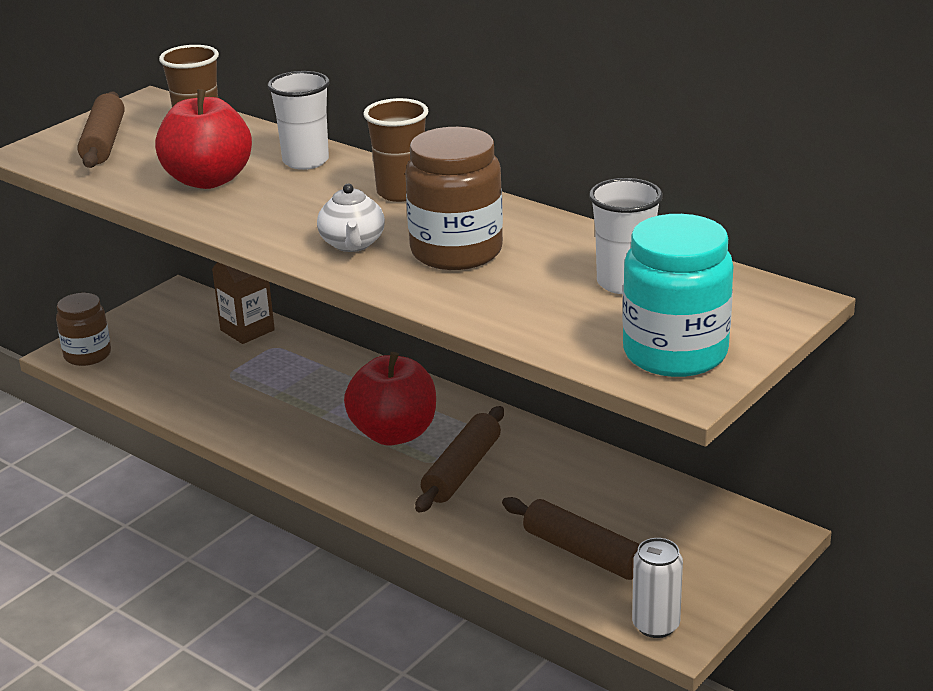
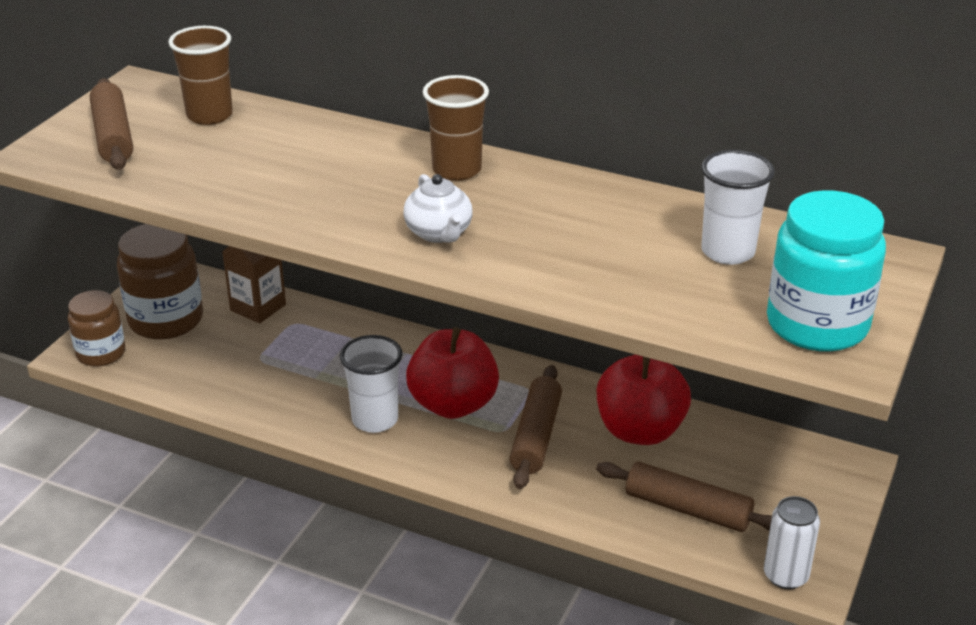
camera: 15 degrees left, 5 degrees up
red apple [155,89,252,189] -> red apple moved to [597,355,691,445]
white cup [267,71,330,170] -> white cup moved to [340,335,402,433]
brown jar [405,127,503,270] -> brown jar moved to [117,224,203,340]

